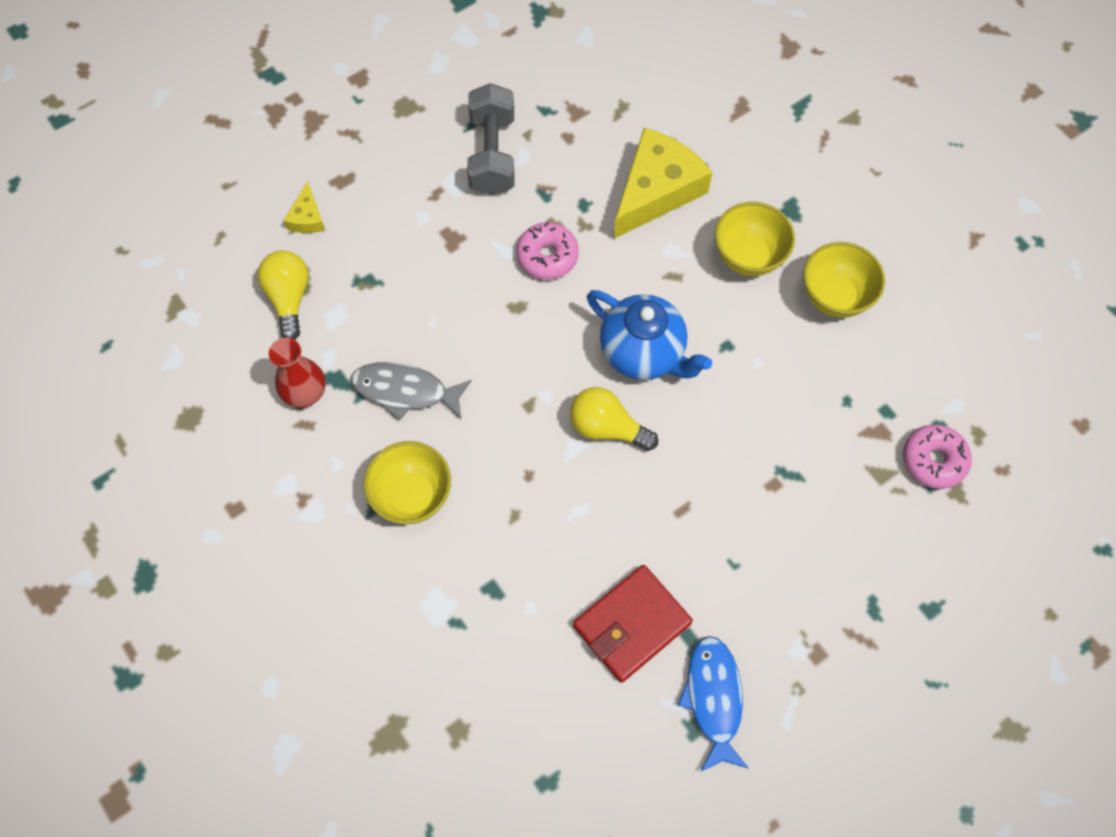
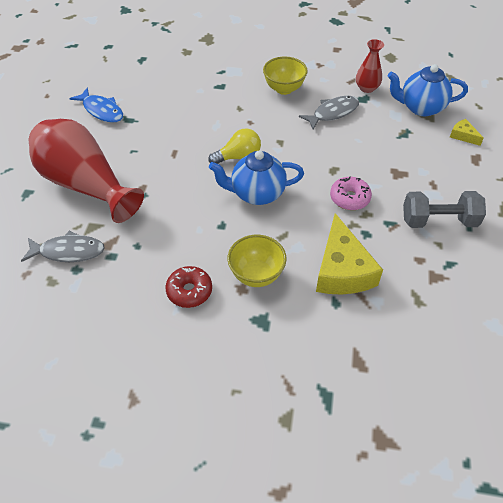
camera: 135 degrees right, 15 degrees down
yellow light bulb [258,250,309,340] -> blue teapot [387,64,468,116]
grey dumbbell [467,83,514,195] -> grey dumbbell turned 45 degrees counterclockwise [403,191,486,228]
red wallet [573,565,693,683] -> none
yellow bowl [803,242,885,318] -> red donut [165,266,212,308]
pink donut [903,425,972,489] -> grey fish [21,230,105,262]
none -> red vase [29,119,144,223]

